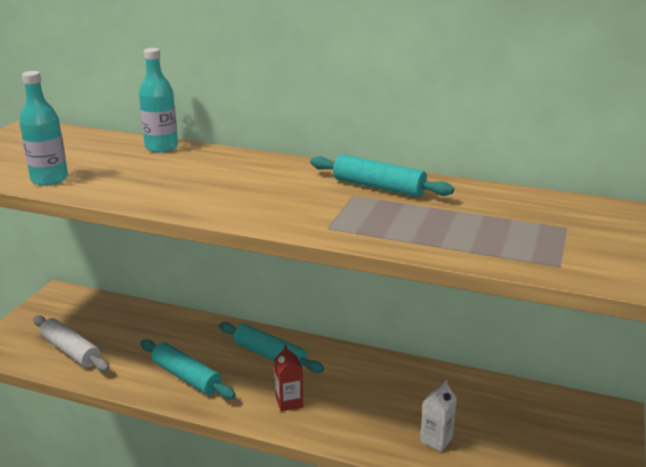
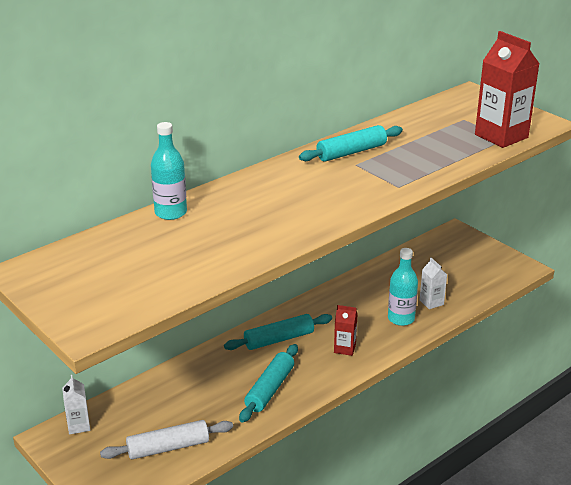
camera: 60 degrees left, 5 degrees up
turquoise bottle [19,71,68,185] -> turquoise bottle moved to [388,248,418,326]
turquoise rolling pin [141,339,236,399] -> turquoise rolling pin turned 45 degrees counterclockwise [239,344,298,423]
none -> white carton [62,375,90,434]
none -> red carton [475,31,540,148]

